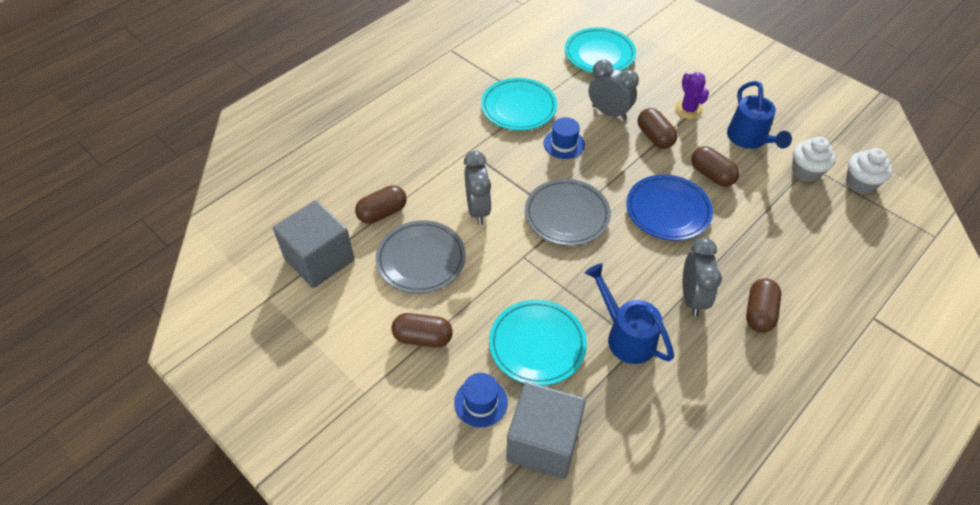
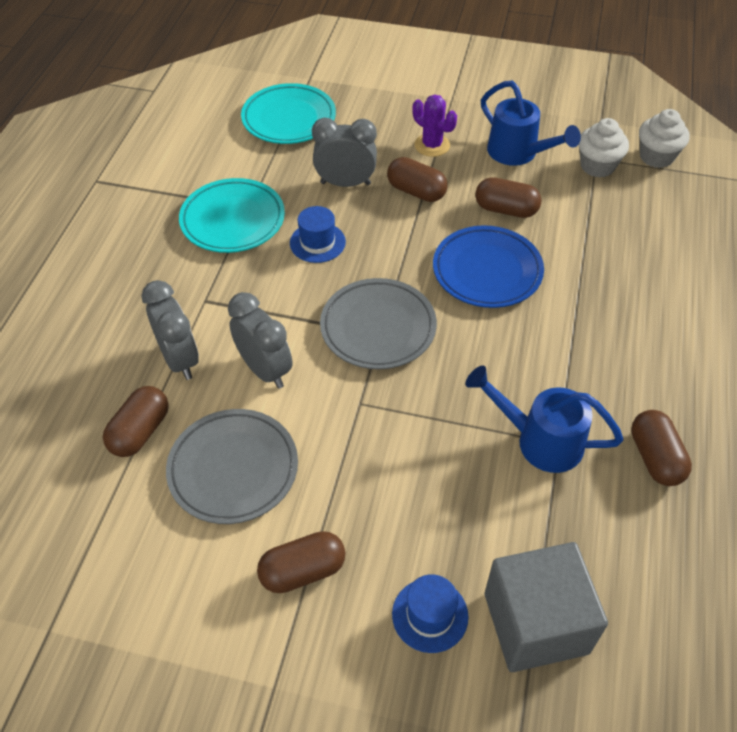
camera: 30 degrees left, 0 degrees up
grey cube [273,200,355,288] -> none
turquoise plate [489,300,587,386] -> none
grey clock [683,238,722,316] -> grey clock moved to [142,280,199,380]
brown capsule [746,278,781,333] -> brown capsule moved to [631,410,692,486]

